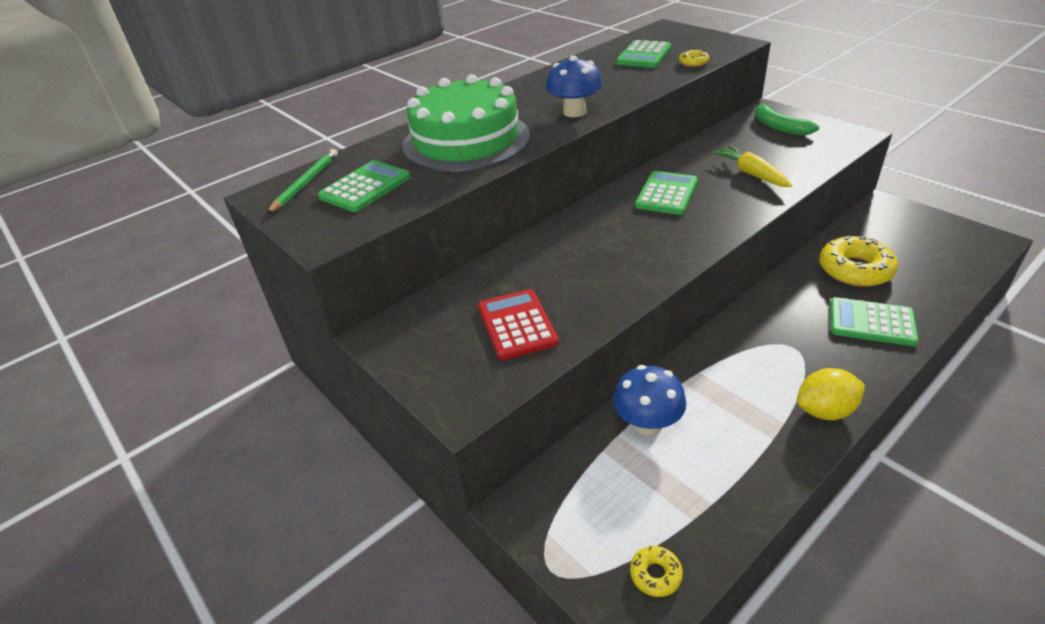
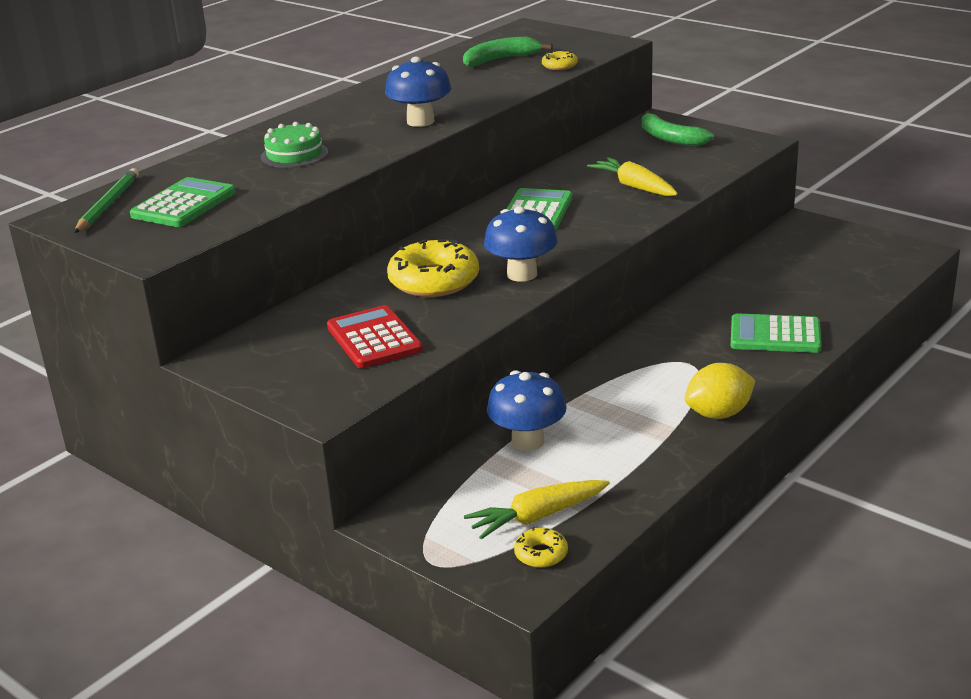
camera: 10 degrees left, 10 degrees down
green cake [402,74,530,172] -> green cake [261,122,328,168], size x0.44
green calculator [616,40,672,68] -> green banana [463,36,553,67]
yellow donut [819,236,898,287] -> yellow donut moved to [387,239,479,297]
none -> yellow carrot [464,480,610,539]
none -> blue mushroom [484,206,558,282]

